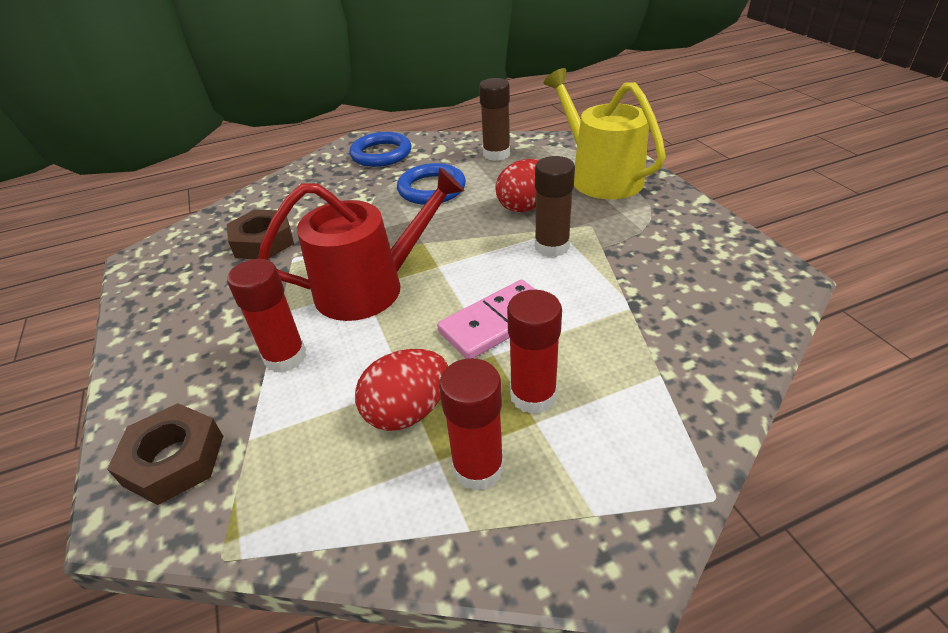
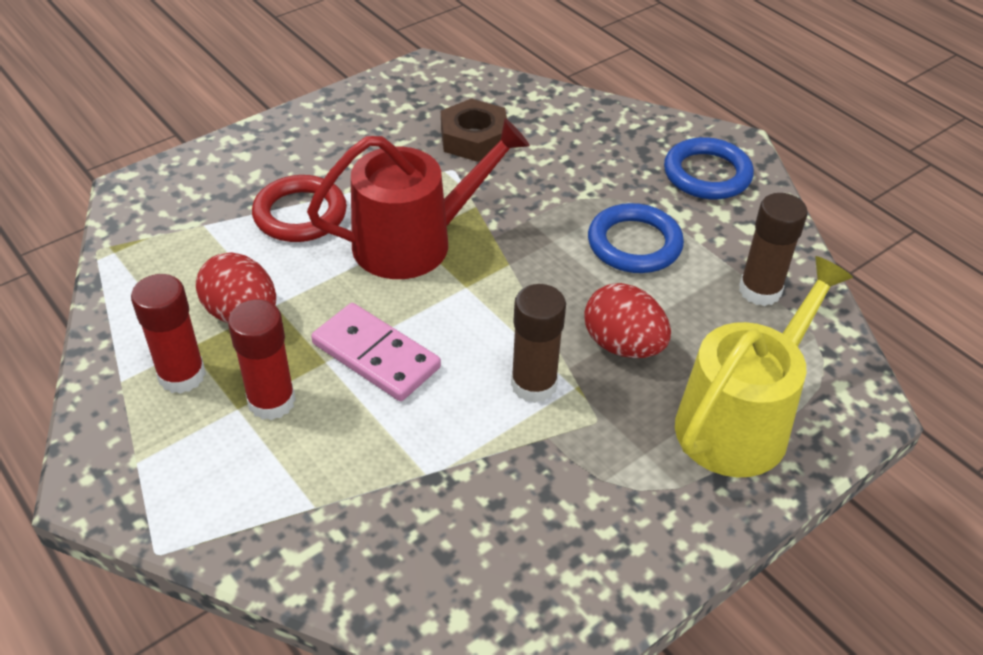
camera: 70 degrees right, 5 degrees up
brown nut [107,403,223,505] -> none
red glue stick [227,259,306,373] -> red ring [252,175,347,242]
red watering can [258,167,465,321] -> red watering can turned 75 degrees counterclockwise [307,119,530,279]

